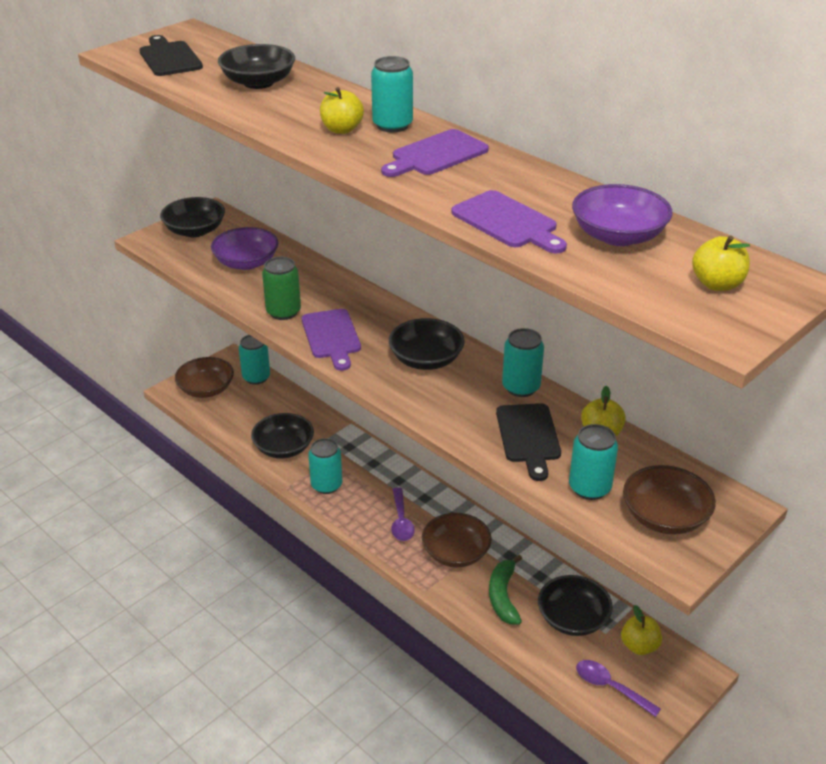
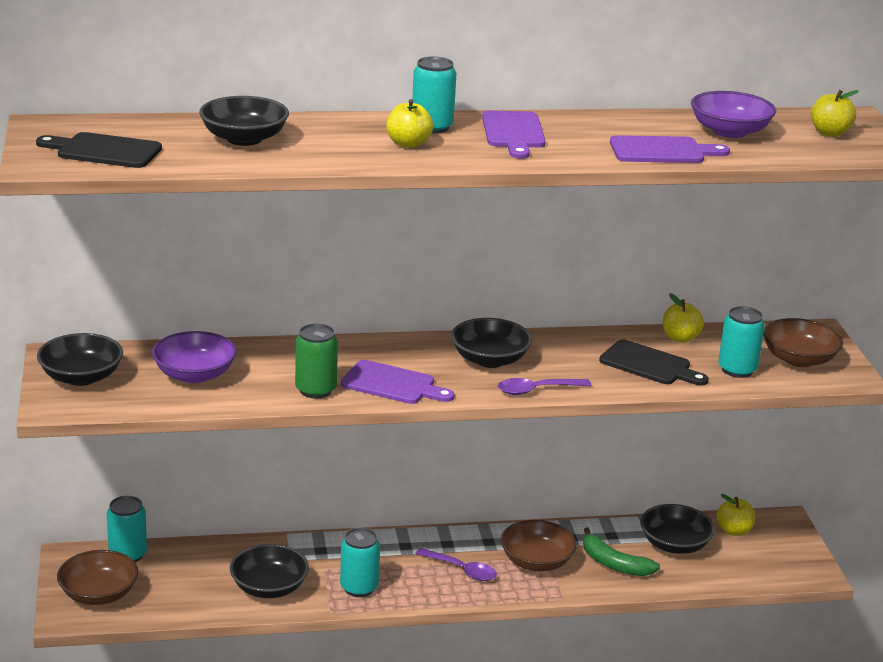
camera: 55 degrees left, 10 degrees down
turquoise can [502,328,544,397] -> none
purple spoon [576,660,661,717] -> purple spoon moved to [498,378,592,395]

